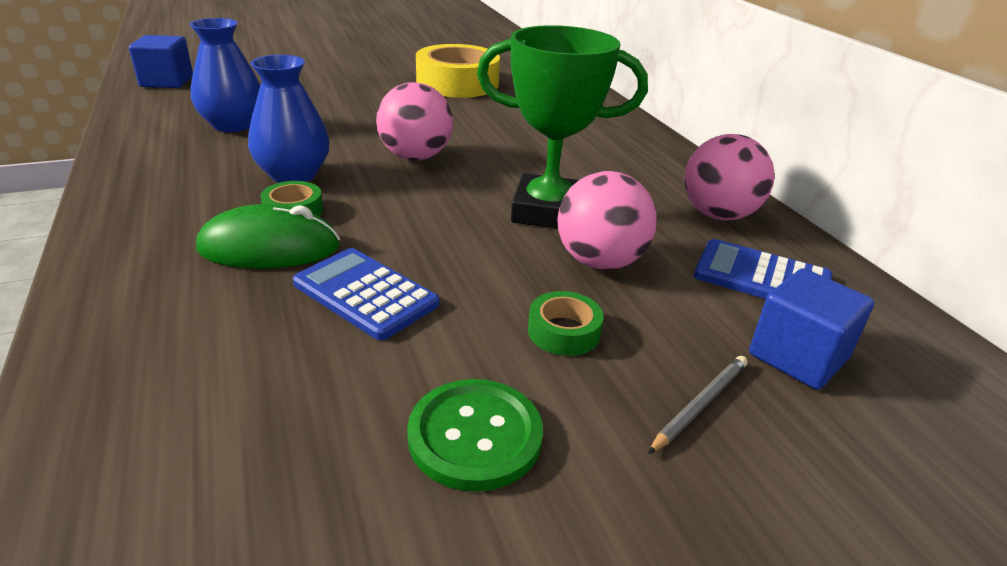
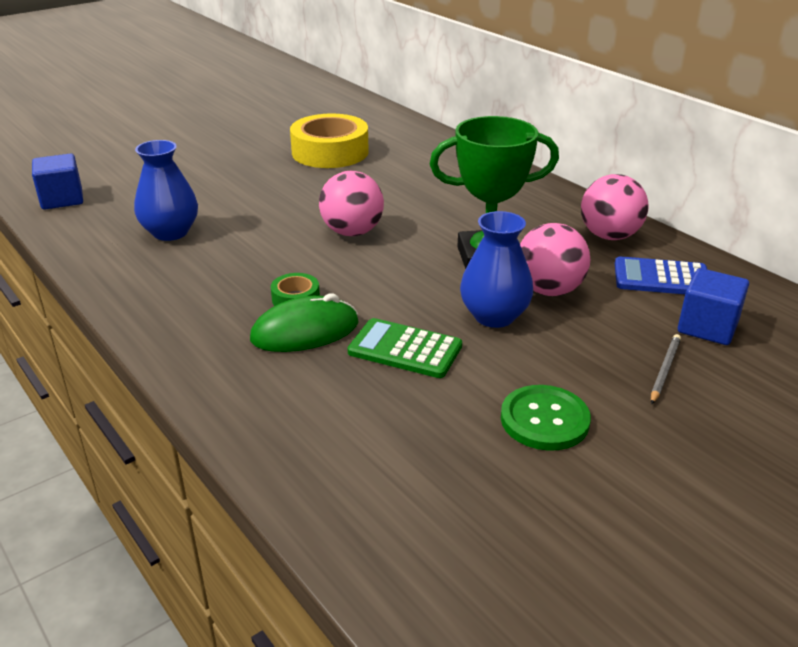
camera: 15 degrees left, 0 degrees up
blue vase [248,55,330,183] -> blue vase moved to [460,211,533,328]
blue calculator [293,248,439,341] -> green calculator [348,318,462,378]
green tape [528,291,604,356] -> none

